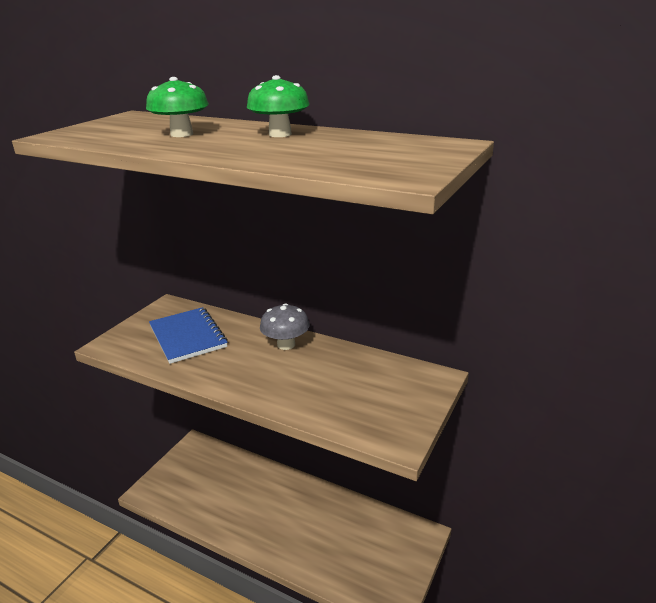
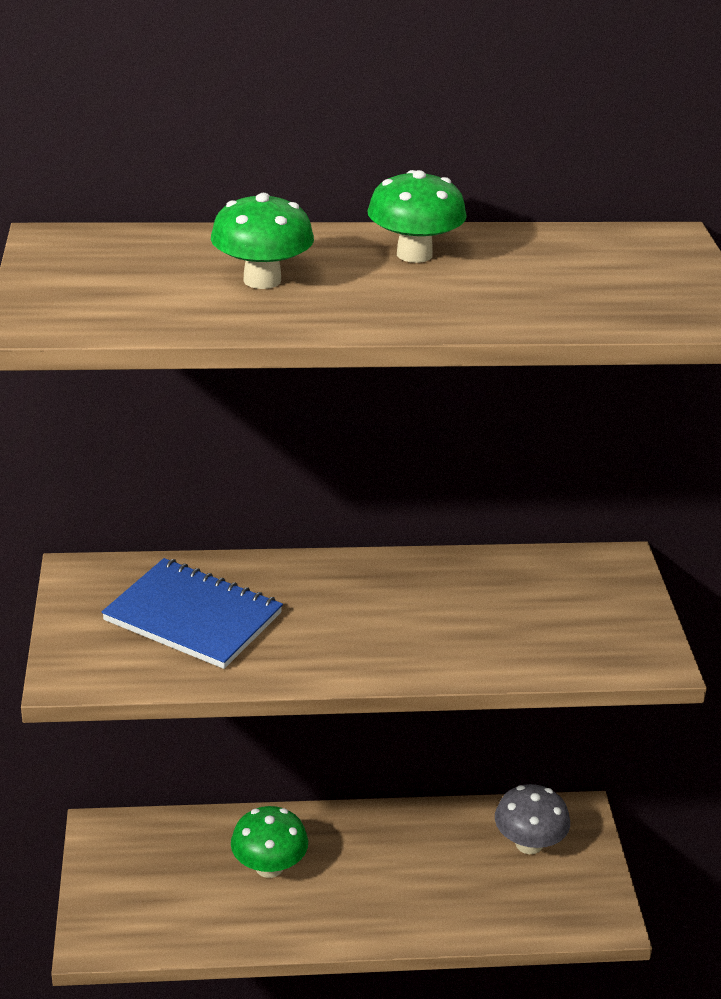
camera: 35 degrees left, 5 degrees up
grey mushroom [260,303,310,350] -> grey mushroom moved to [495,784,570,854]
none -> green mushroom [231,806,308,878]

